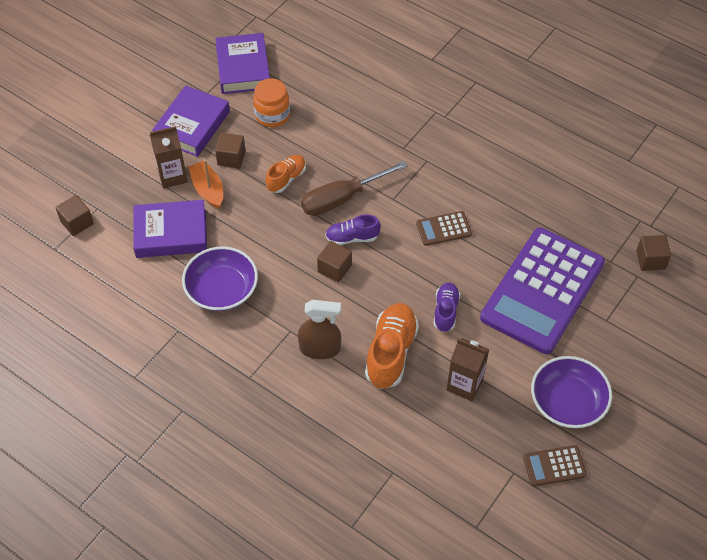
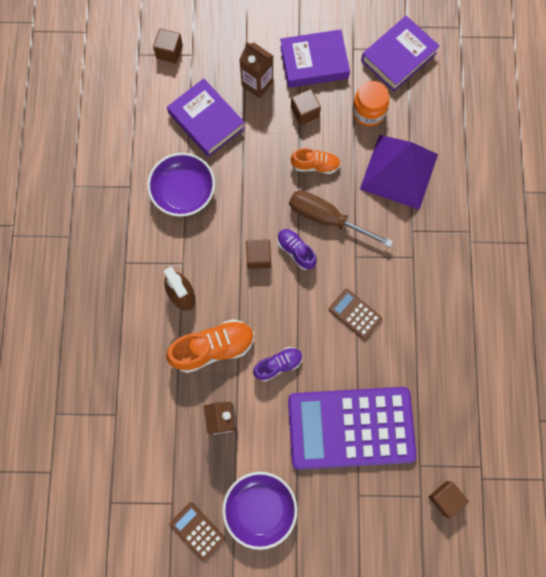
camera: 55 degrees right, 20 degrees up
orange boat [188,160,223,209] -> none
none -> purple pyramid [360,135,438,210]

